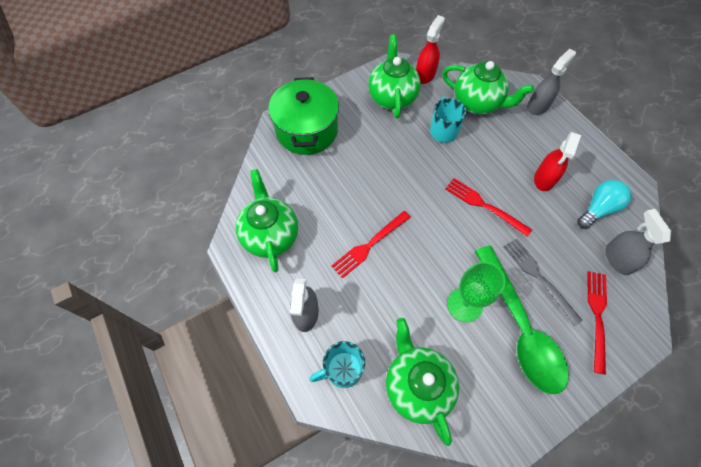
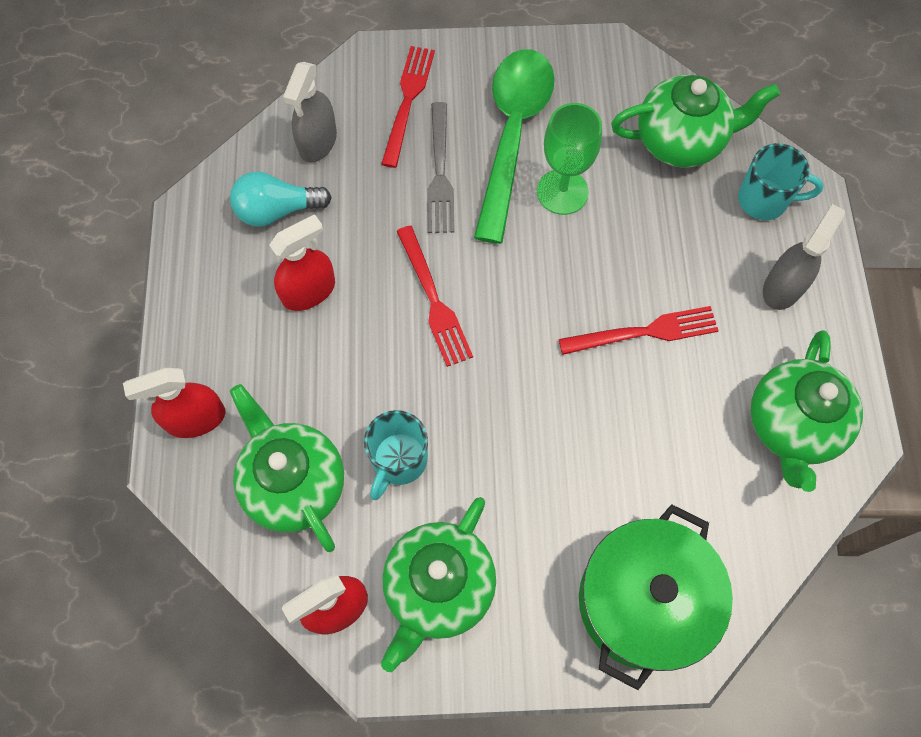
camera: 150 degrees left, 5 degrees up
green teapot [386,318,459,446] -> green teapot turned 105 degrees counterclockwise [611,75,780,167]
grey spray bottle [527,48,576,115] -> red spray bottle [123,368,225,438]
red fork [587,271,607,375] -> red fork turned 150 degrees clockwise [381,46,435,168]

